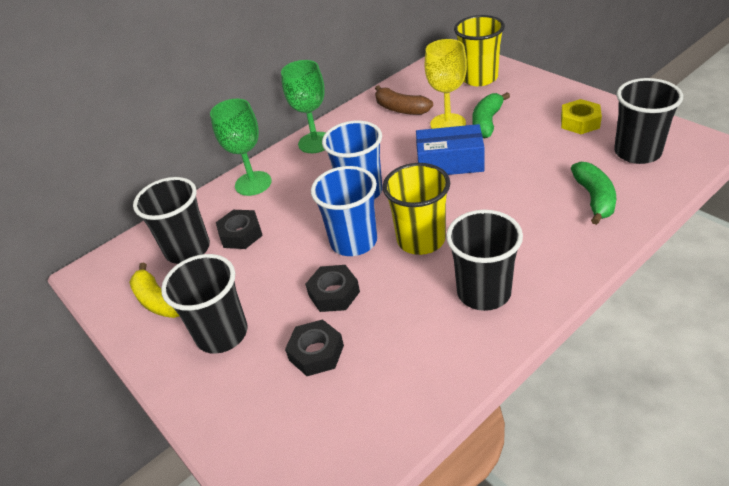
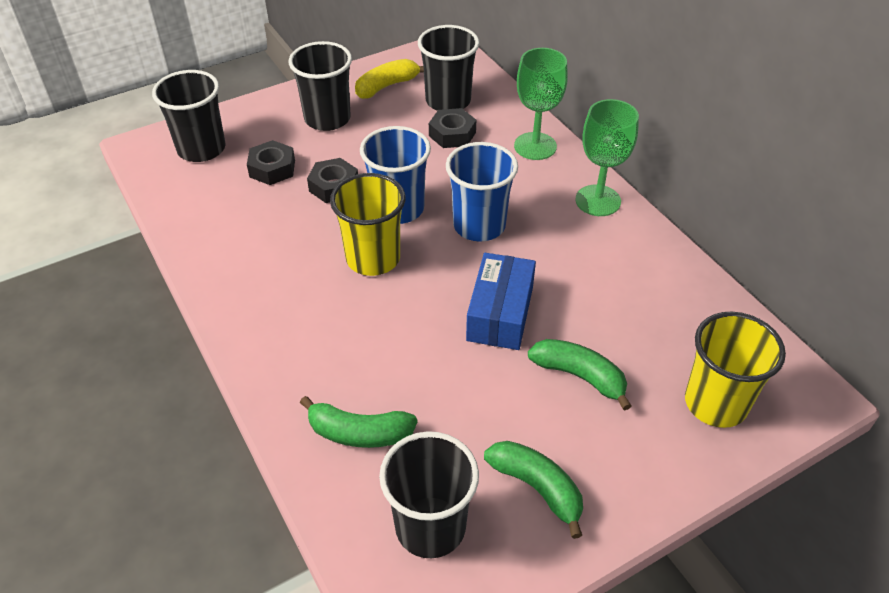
camera: 95 degrees right, 5 degrees up
brown banana [375,85,433,115] -> none
yellow goblet [425,39,467,129] -> none
black cup [446,210,523,311] -> black cup moved to [152,70,226,162]
yellow nut [561,99,602,134] -> green banana [484,441,583,539]

